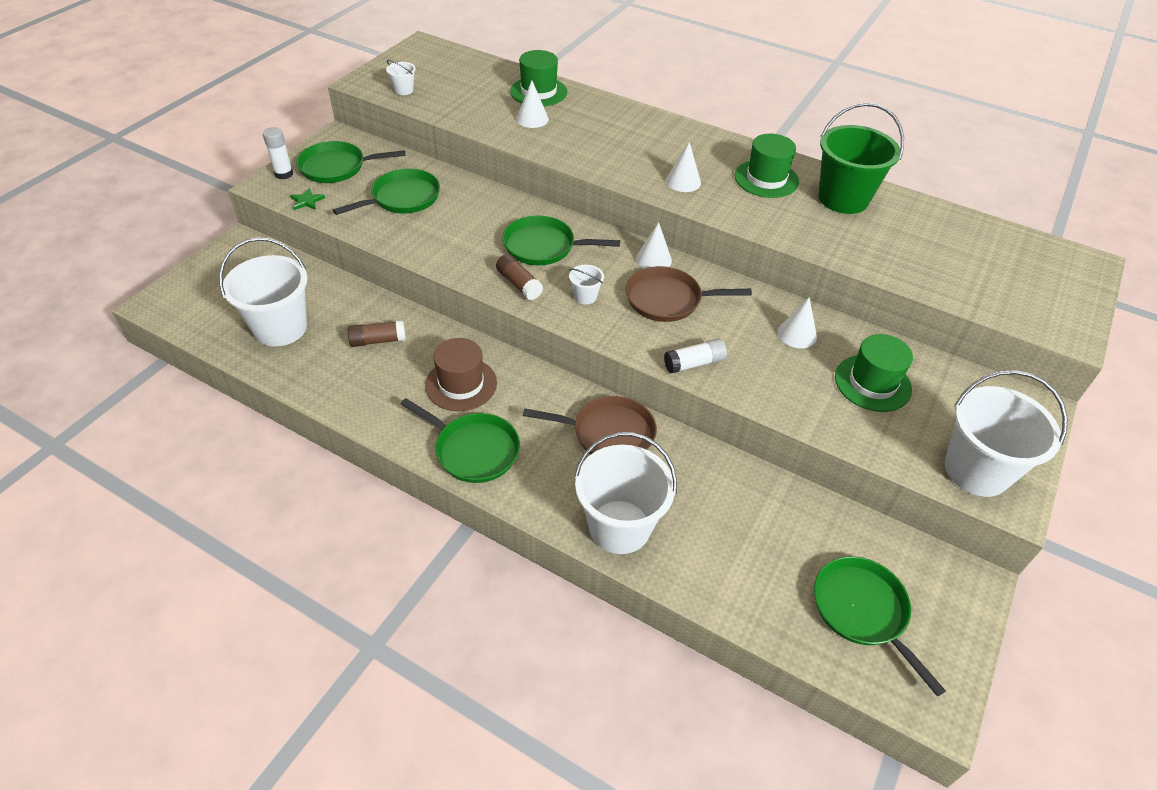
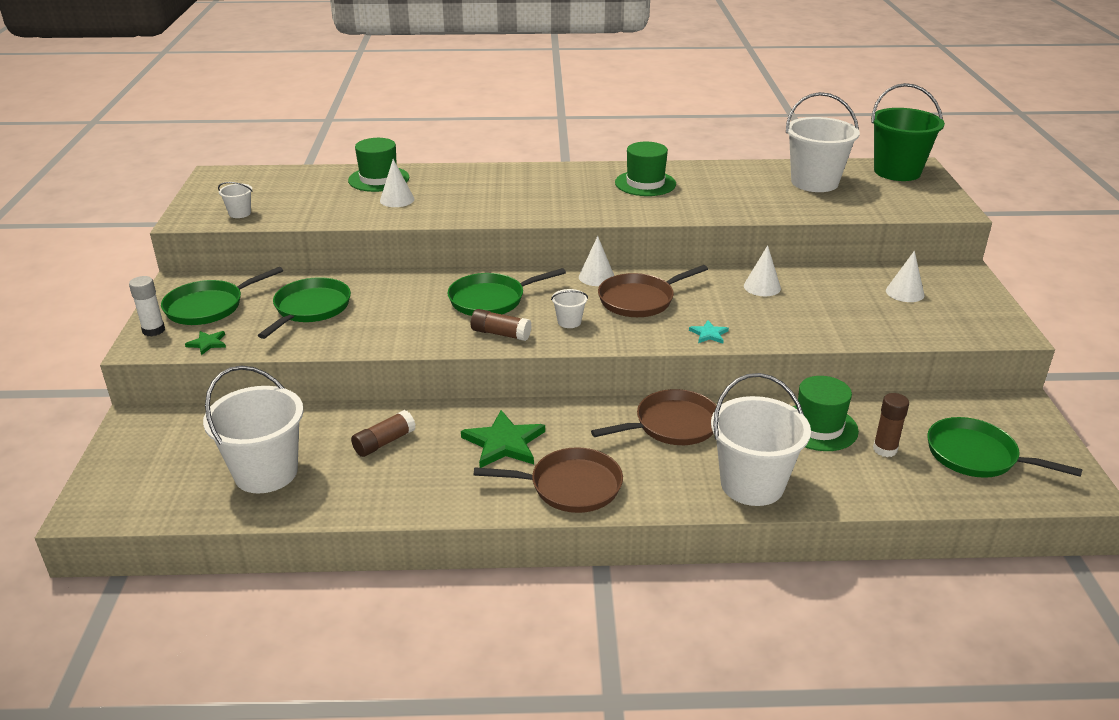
camera: 30 degrees left, 15 degrees down
green pan [401,398,520,483] -> brown pan [474,447,623,513]
brown hat [425,338,497,411] -> green star [461,410,545,468]
white glue stick [664,338,727,374] -> turquoise star [689,320,729,344]
white cone [666,142,701,192] -> white cone moved to [886,251,924,302]
green bucket [818,103,904,214] -> green bucket moved to [871,83,945,181]
green hat [835,334,913,412] -> green hat moved to [793,376,859,451]
white bucket [945,370,1068,497] -> white bucket moved to [786,92,860,192]
none -> brown glue stick [873,393,909,457]

